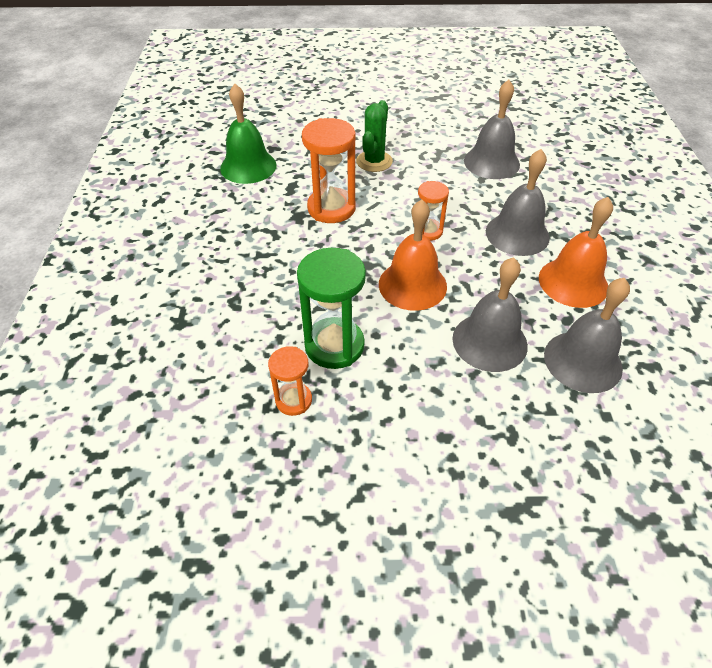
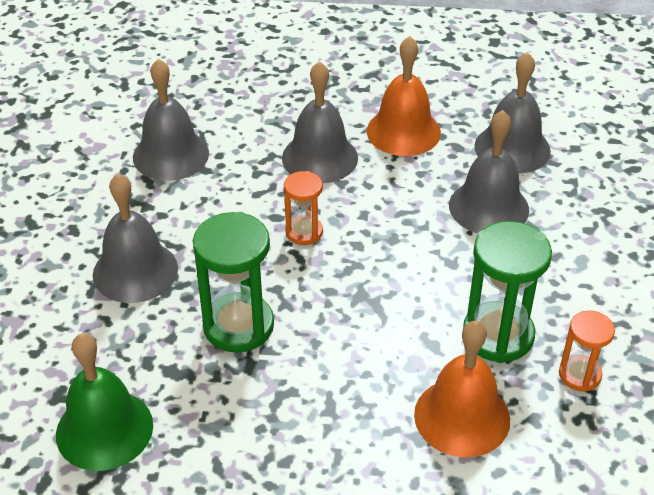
camera: 85 degrees left, 5 degrees down
orange hourglass [302,118,356,223] -> green hourglass [193,212,274,353]
green cactus [356,100,393,172] -> grey bell [93,174,178,303]
orange bell [379,200,447,311] -> orange bell moved to [414,321,510,458]

